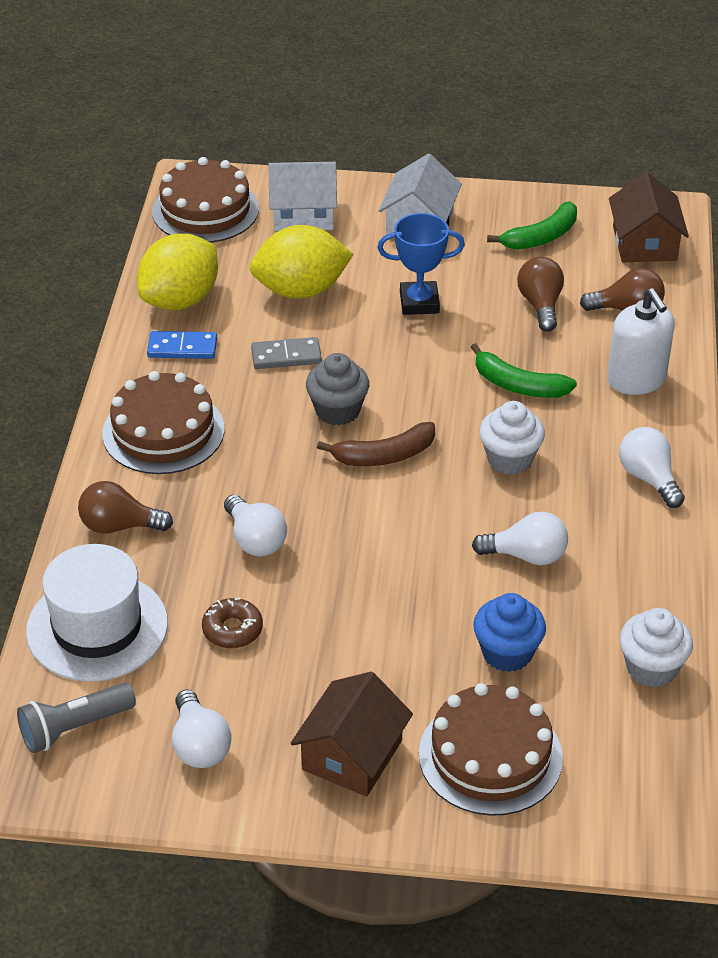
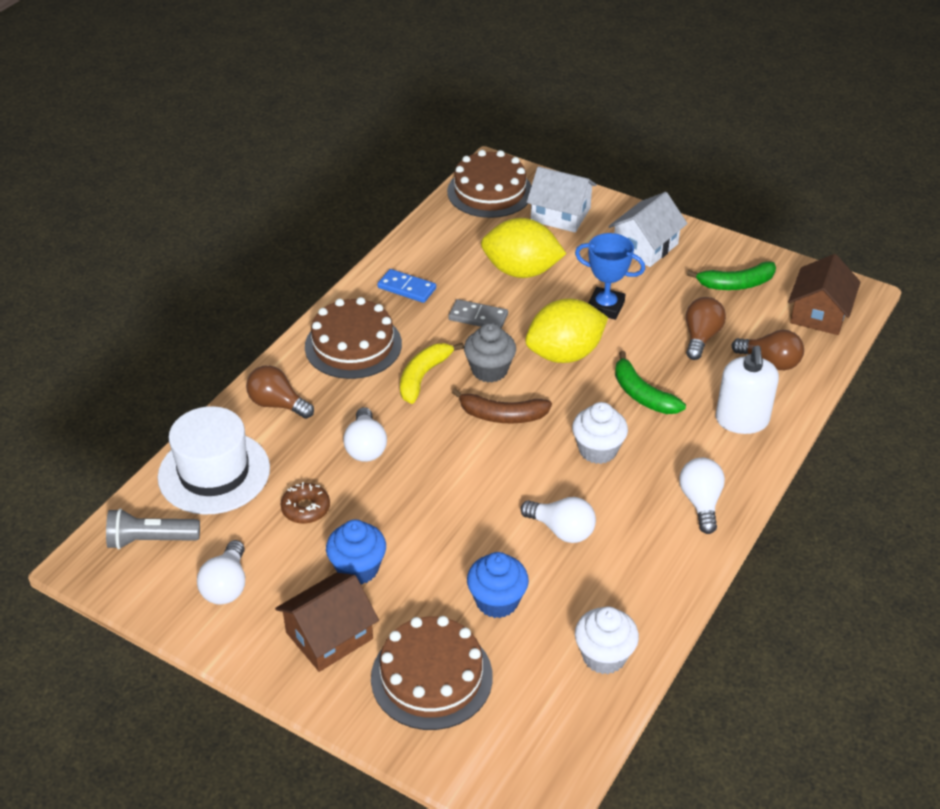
camera: 25 degrees right, 0 degrees up
yellow lemon [137,233,218,310] -> yellow lemon moved to [525,299,608,363]
none -> blue cupcake [326,520,386,584]
none -> yellow banana [400,343,464,404]

